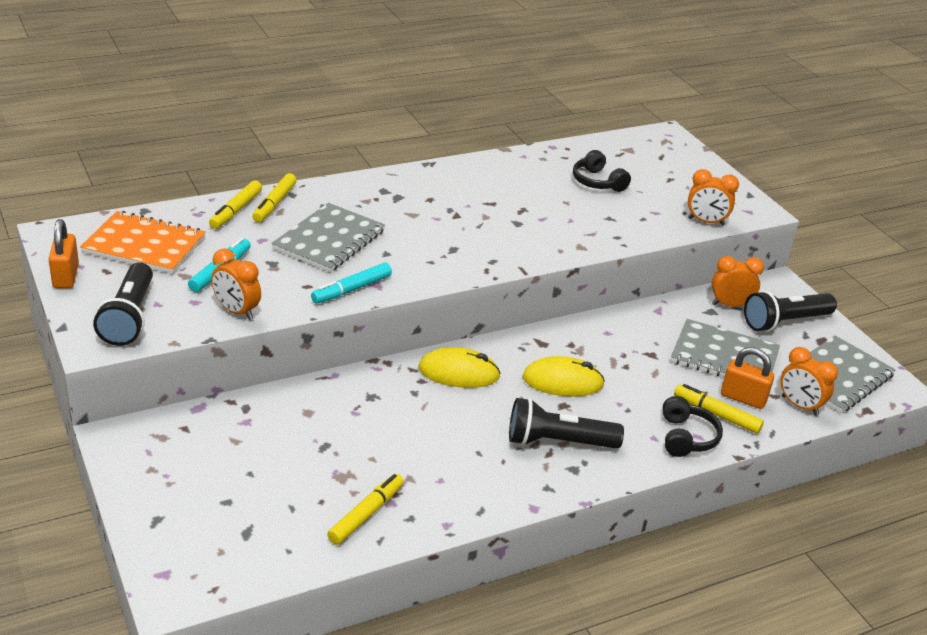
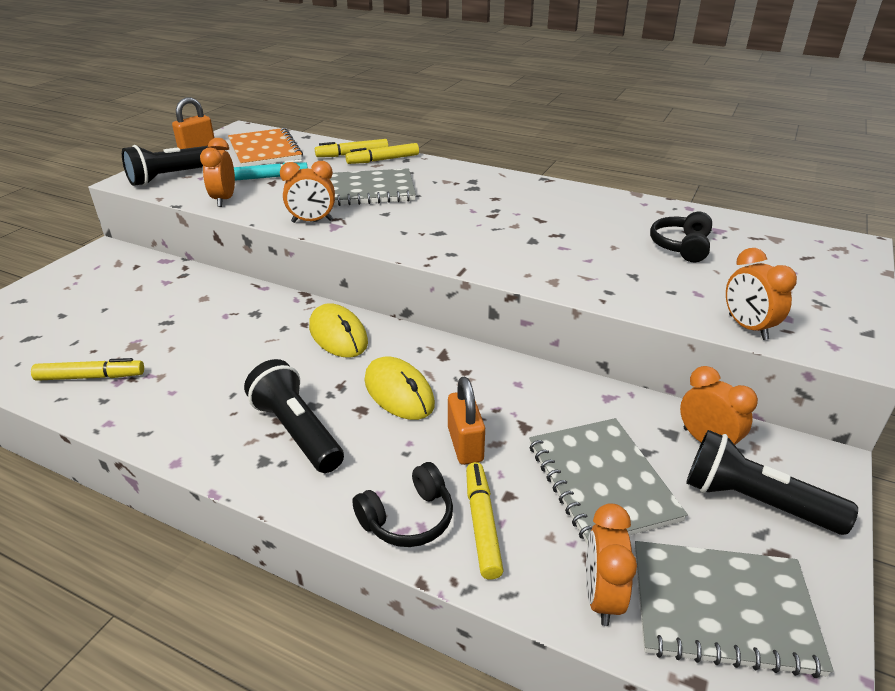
camera: 55 degrees right, 0 degrees up
turquoise marker [311,263,392,304] -> orange clock [280,161,335,223]
orange padlock [721,347,774,409] -> orange padlock moved to [448,377,485,465]

